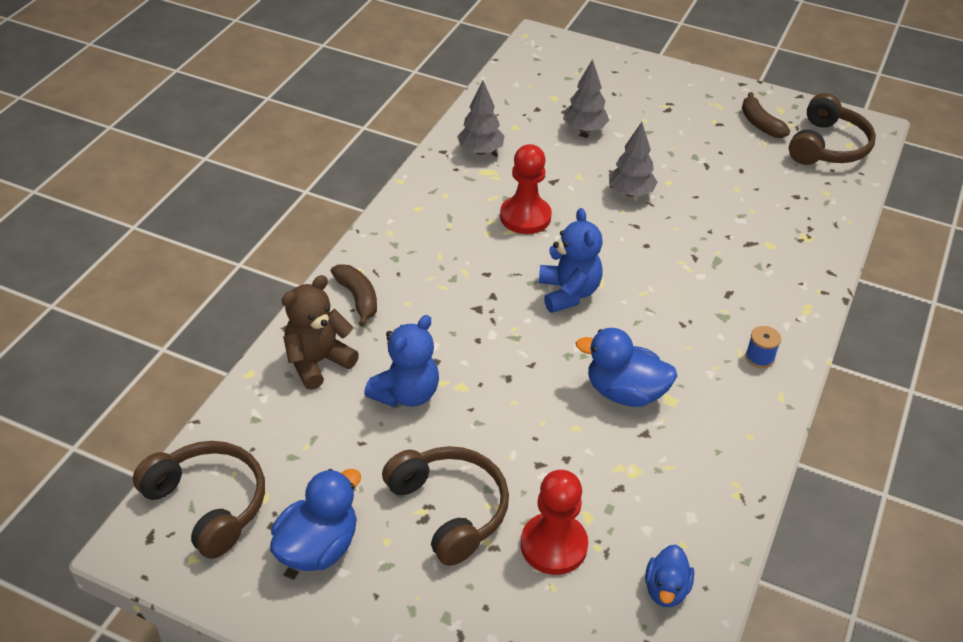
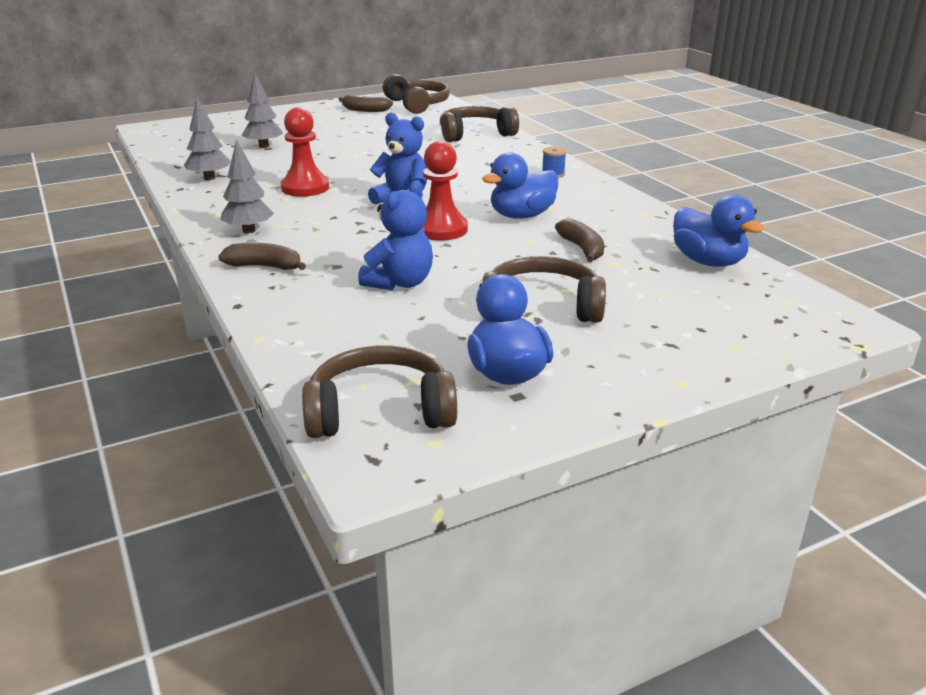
camera: 50 degrees left, 15 degrees down
brown teddy bear [282,275,359,390] -> none
blue teddy bear [364,315,439,407] -> blue teddy bear turned 45 degrees clockwise [358,180,433,290]
red pawn [521,470,588,575] -> red pawn moved to [423,141,468,240]
grey tree [609,122,658,197] -> grey tree moved to [220,139,274,233]
blue duck [645,545,694,607] -> blue duck [673,194,764,267], size x1.59
none -> brown headphones [440,106,519,142]
none -> brown banana [555,218,604,262]

